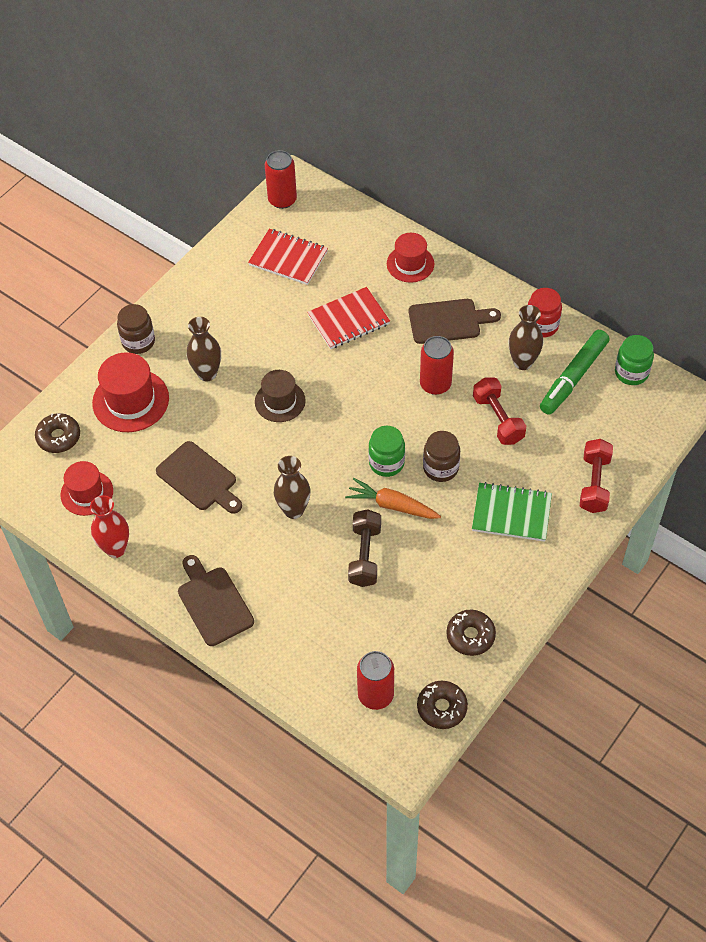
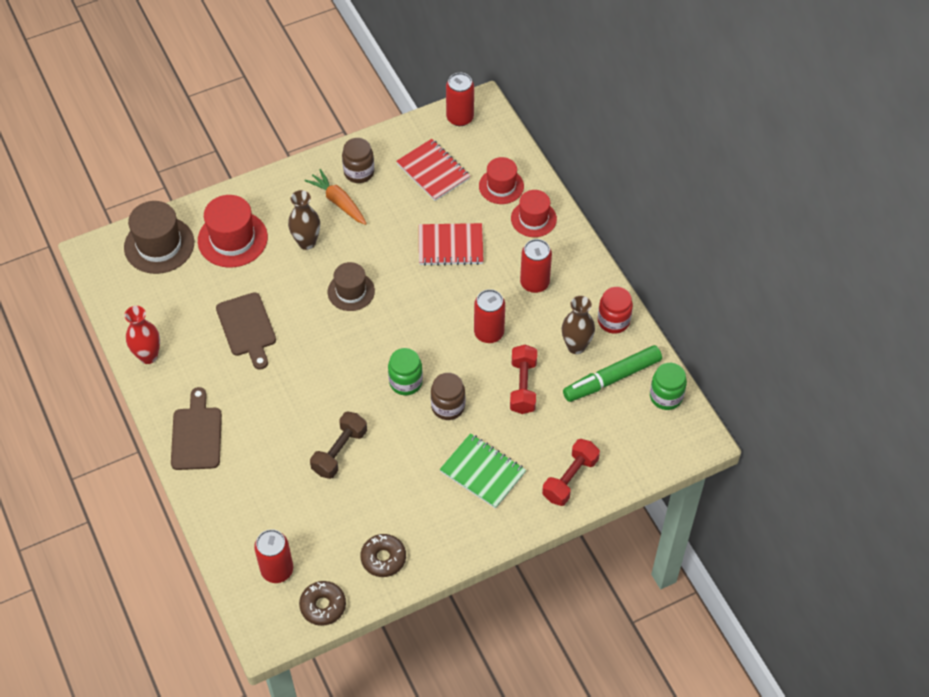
camera: 25 degrees right, 0 degrees up
brown donut [35,413,80,453] -> brown hat [124,201,194,274]
red hat [60,461,113,516] -> red hat moved to [479,157,524,204]
brown jar [117,304,155,354] -> brown jar moved to [342,138,374,183]
brown vase [274,456,311,519] -> none
orange carrot [345,478,441,519] -> orange carrot moved to [305,169,367,225]
brown cutting board [409,299,501,344] -> red can [520,239,552,293]

